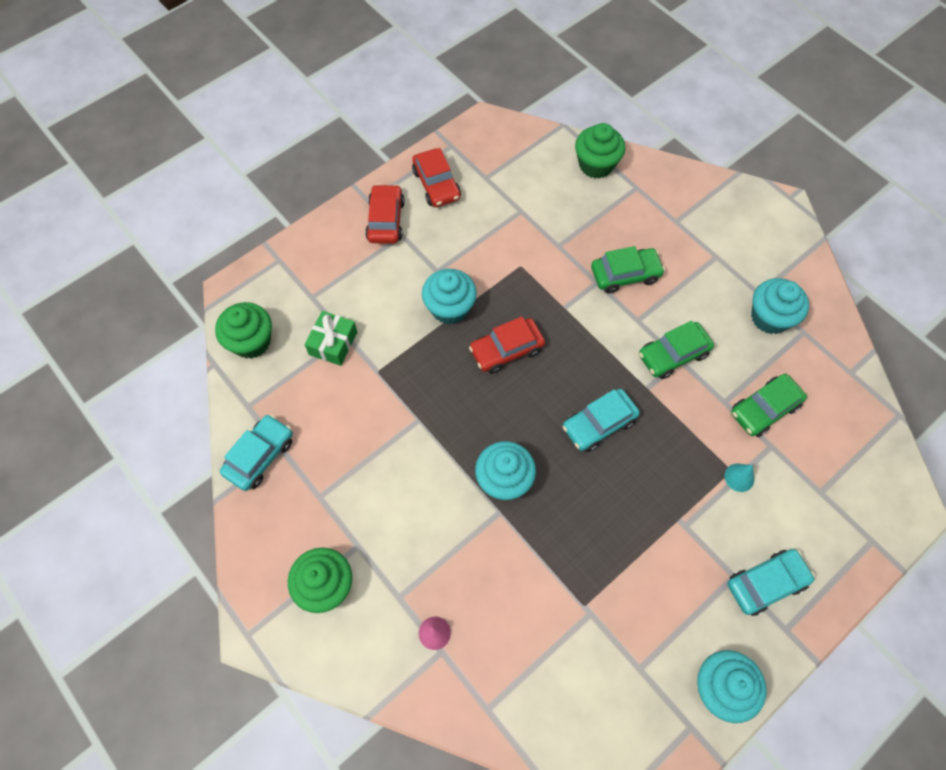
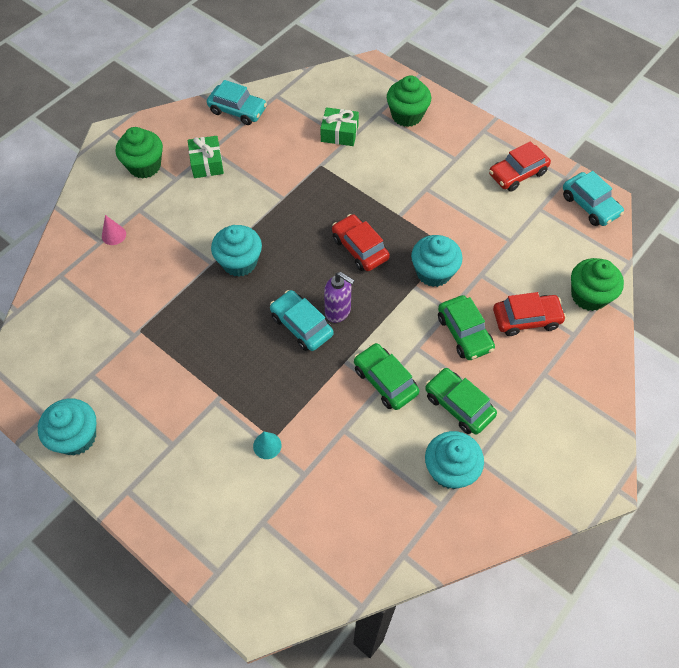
camera: 80 degrees right, 5 degrees down
green cupcake [215,302,272,359] -> green cupcake moved to [387,75,431,127]
red car [365,184,405,244] -> red car moved to [493,292,566,336]
turquoise cupcake [422,269,477,325] -> turquoise cupcake moved to [411,235,463,287]
turquoise car [727,549,815,616] -> turquoise car moved to [563,171,624,226]
green car [731,374,807,437] -> green car moved to [425,368,497,434]
none -> green gift [188,136,224,178]
none -> purple soap dispenser [324,272,355,323]

